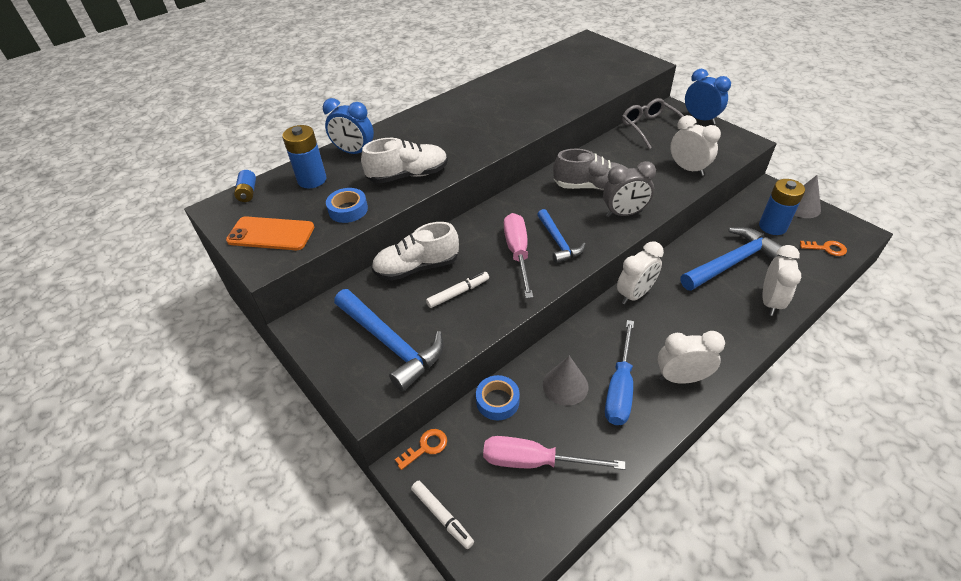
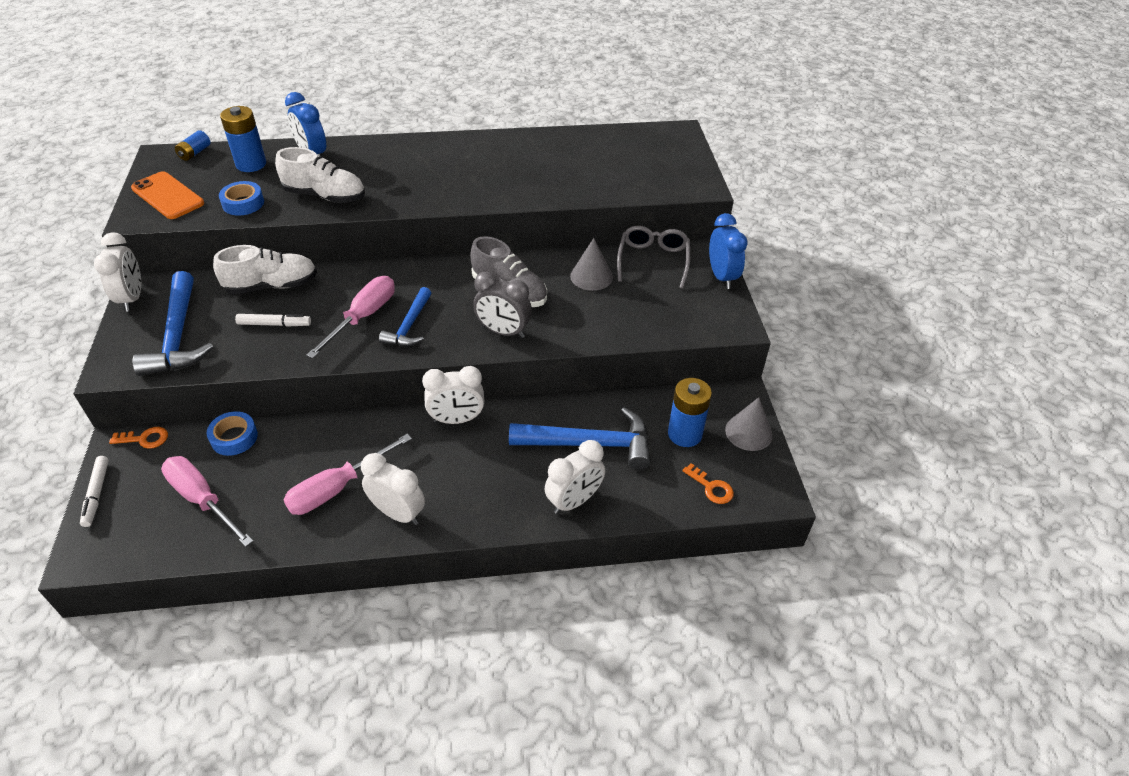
camera: 30 degrees right, 0 degrees up
white shoe [371,222,459,281] -> white shoe turned 150 degrees clockwise [213,245,317,294]
grey cone [543,356,589,406] -> grey cone moved to [570,238,613,291]
blue screwdriver [605,320,634,425] -> pink screwdriver [283,434,412,515]
white clock [670,115,721,176] -> white clock moved to [94,232,141,312]

